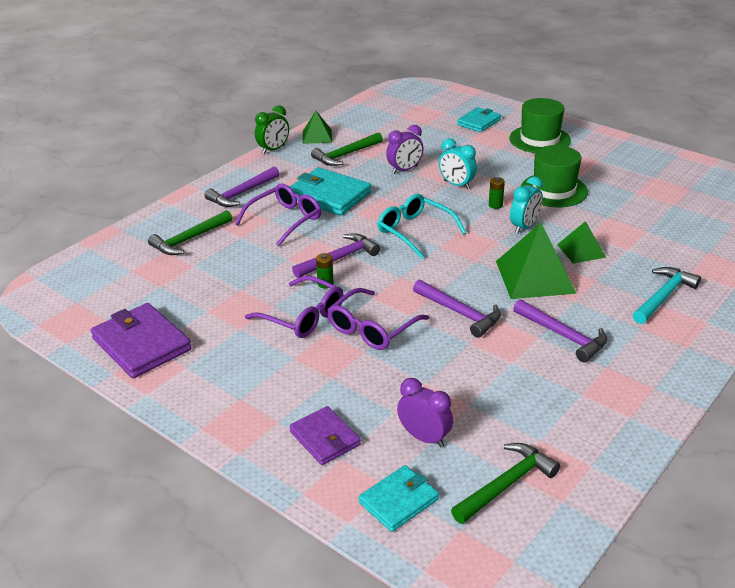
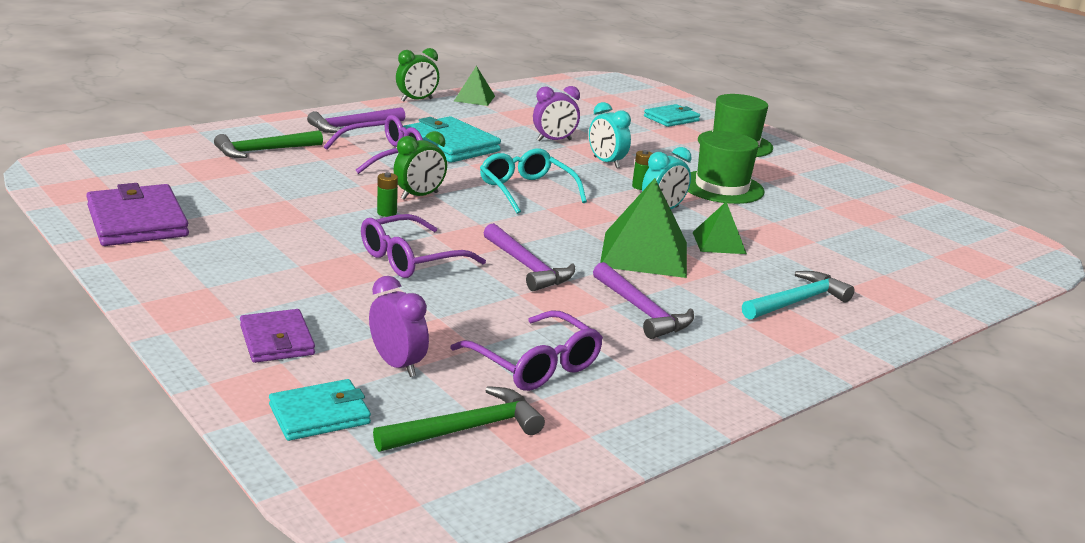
camera: 10 degrees right, 10 degrees down
purple glasses [245,276,344,338] -> purple glasses moved to [450,310,603,391]
purple hammer [292,233,380,278] -> green clock [394,131,447,200]
green hammer [311,132,383,166] -> none

